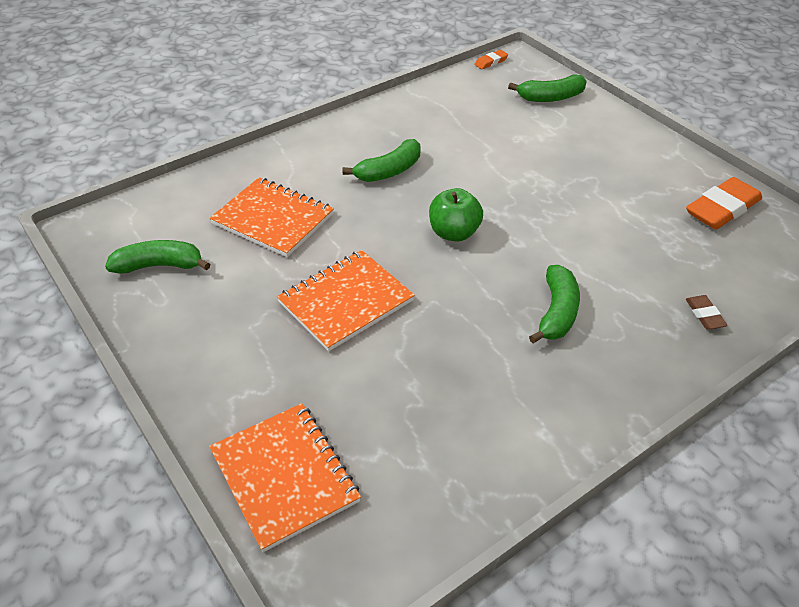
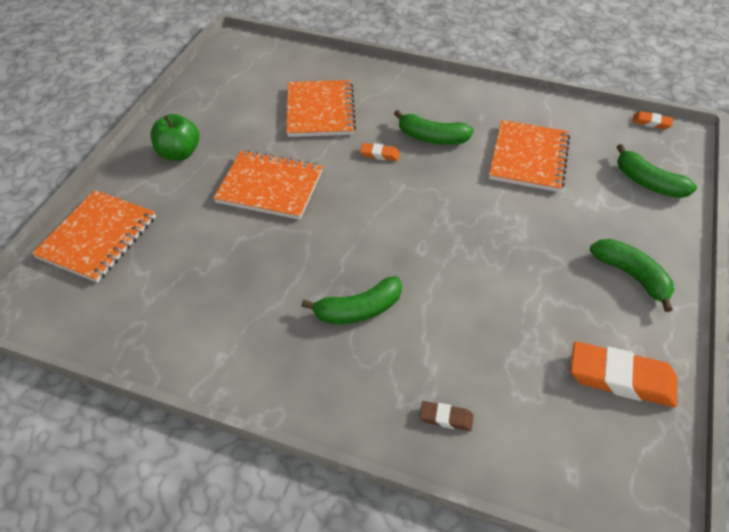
camera: 55 degrees right, 5 degrees up
green banana [105,240,210,274] -> green banana moved to [590,239,674,312]
green apple [429,188,483,242] -> green apple moved to [151,114,199,161]
brown eraser [686,295,727,330] -> brown eraser turned 60 degrees clockwise [419,401,473,431]
none -> orange eraser [360,143,400,161]
none -> orange notebook [489,120,570,192]

